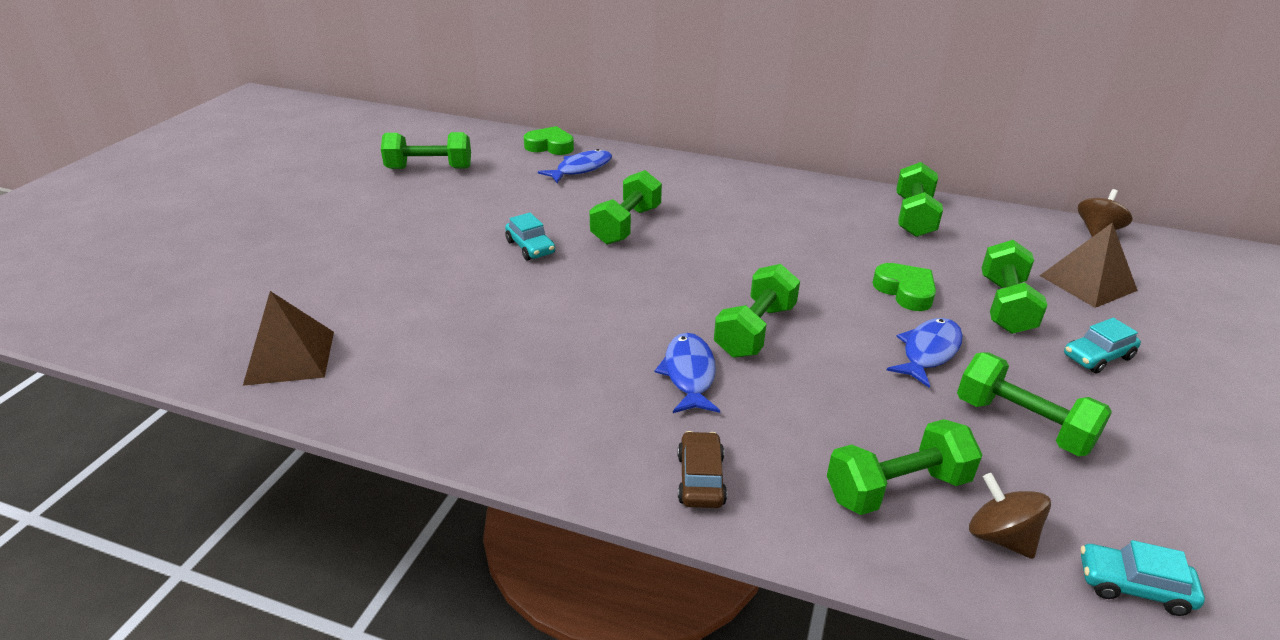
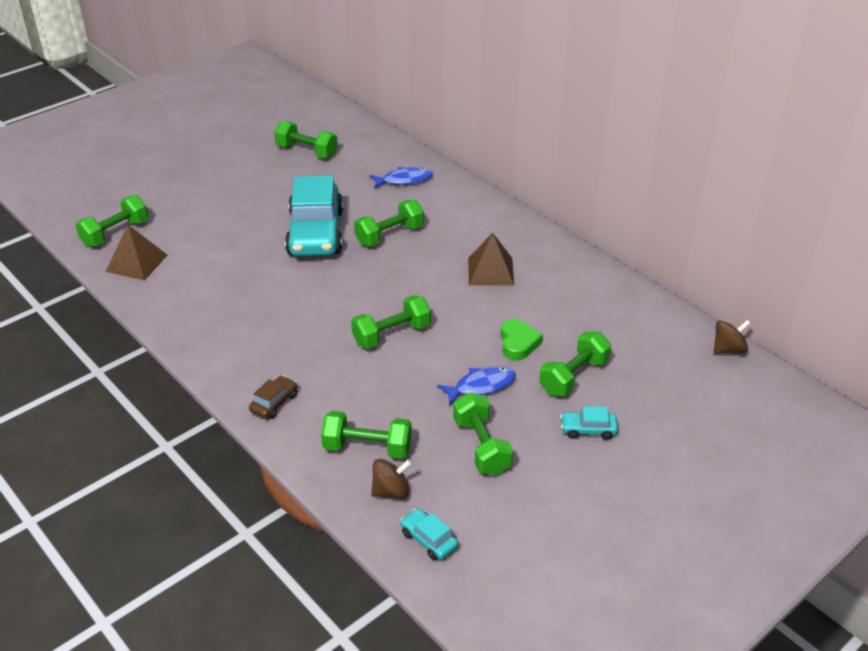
camera: 30 degrees right, 5 degrees up
turquoise car [505,213,555,261] -> turquoise car [285,176,343,256], size x2.42
green heart [524,126,574,155] -> none
blue fish [655,333,720,413] -> none
green dumbbell [896,162,943,237] -> green dumbbell moved to [75,195,149,247]
brown spinning top [969,473,1051,559] -> brown spinning top turned 75 degrees clockwise [371,459,411,498]
brown pyramid [1040,222,1138,308] -> brown pyramid moved to [468,233,514,286]

